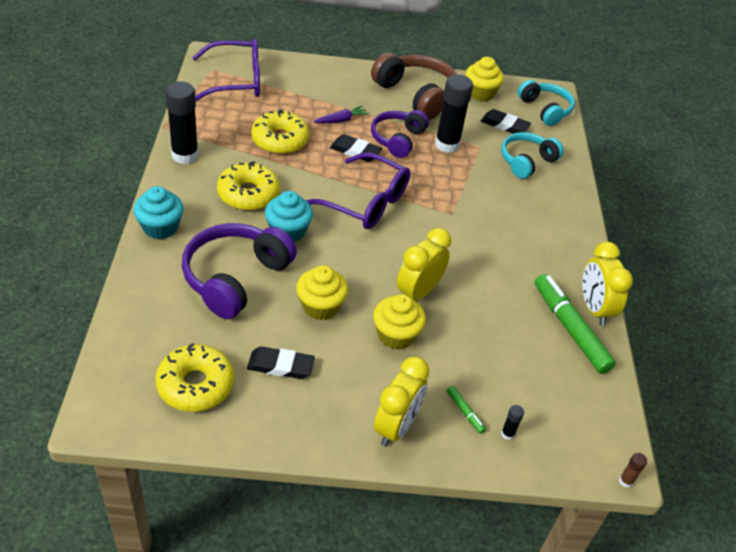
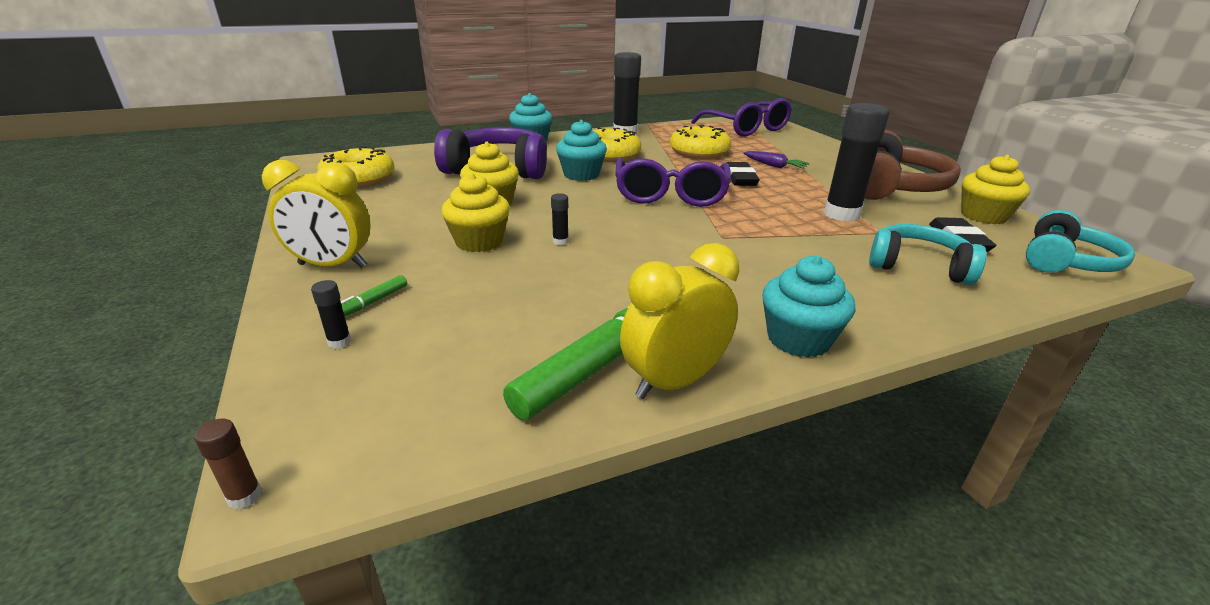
camera: 70 degrees right, 15 degrees down
black eraser [247,346,315,379] -> none
purple headphones [371,110,429,158] -> none
yellow clock [397,228,451,300] -> black glue stick [551,193,569,245]
none -> turquoise cupcake [762,256,855,358]

